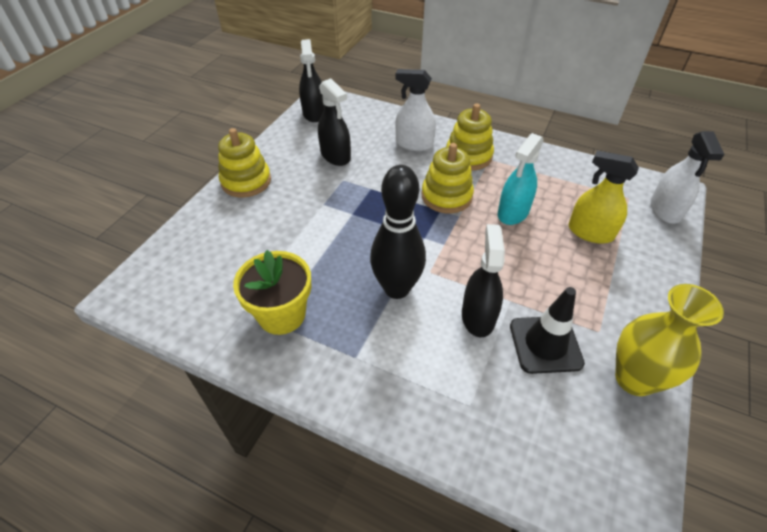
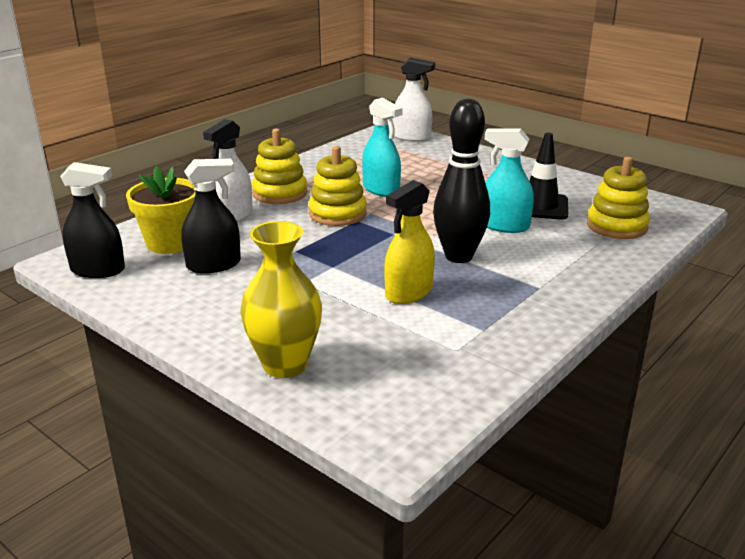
camera: 75 degrees left, 20 degrees down
yellow stacking toy [218,128,271,197] -> yellow stacking toy moved to [587,157,650,239]
yellow flower pot [233,250,311,335] -> yellow flower pot moved to [126,166,195,254]
black spray bottle [462,224,505,337] -> turquoise spray bottle [485,129,534,233]
yellow spray bottle [569,151,639,244] -> yellow spray bottle moved to [384,180,435,304]
yellow vase [615,284,724,396] -> yellow vase moved to [240,221,322,378]

